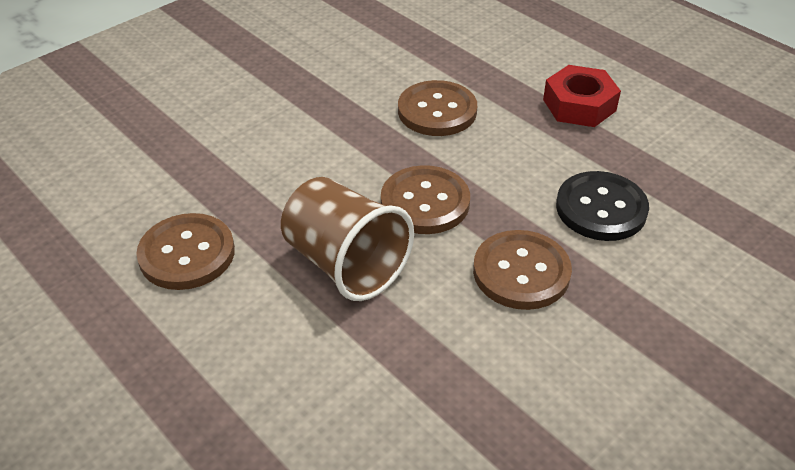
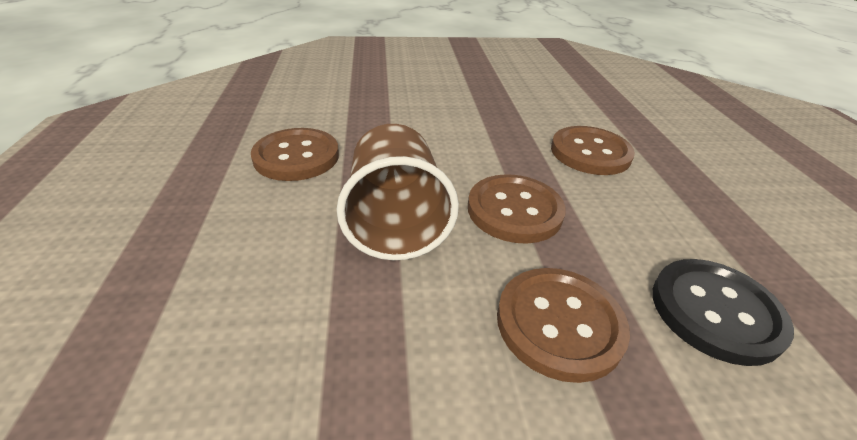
camera: 35 degrees right, 5 degrees down
red nut [543,65,621,127] -> none

